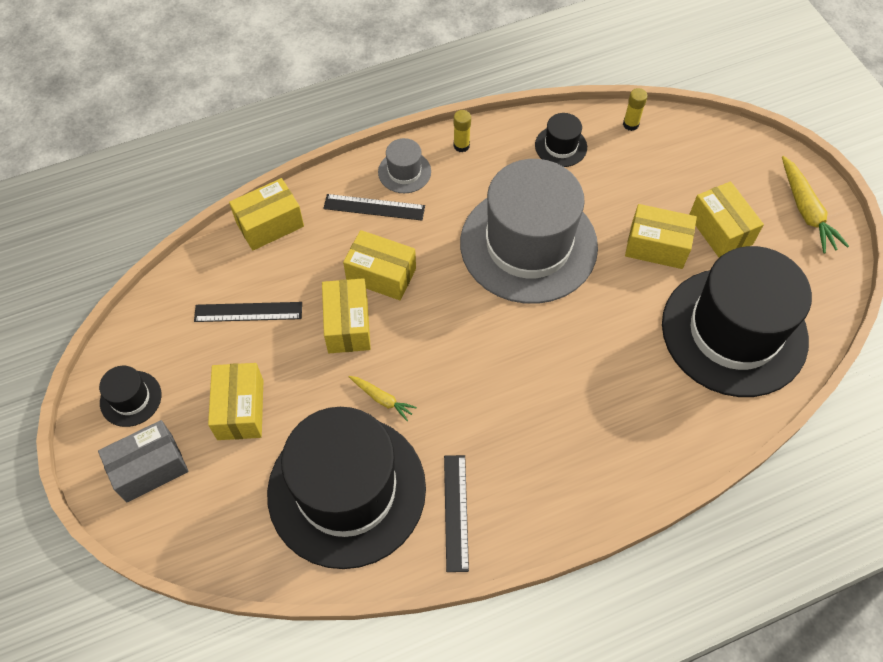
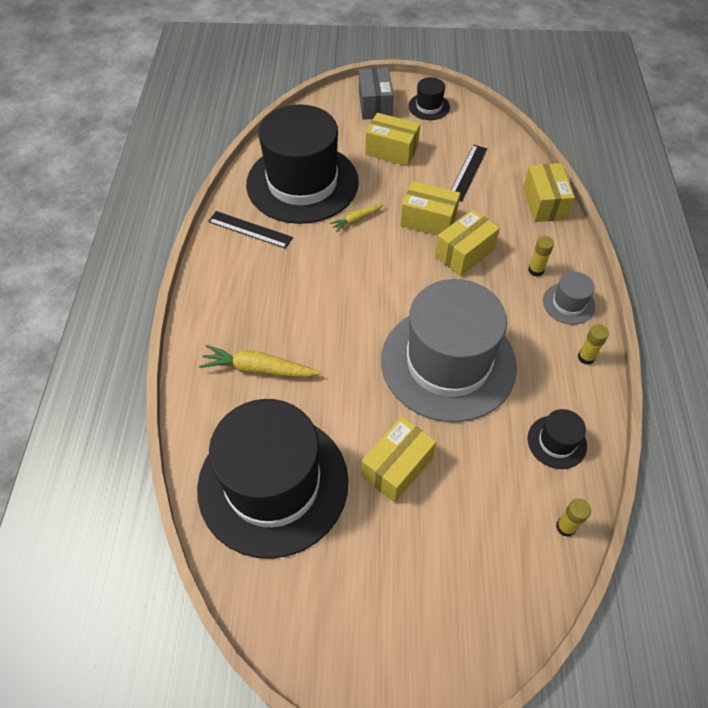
camera: 115 degrees right, 5 degrees down
black ruler [323,194,425,221] -> yellow glue stick [528,236,554,277]
yellow box [689,181,764,258] -> none
yellow carrot [782,156,849,254] -> yellow carrot moved to [199,345,320,377]

